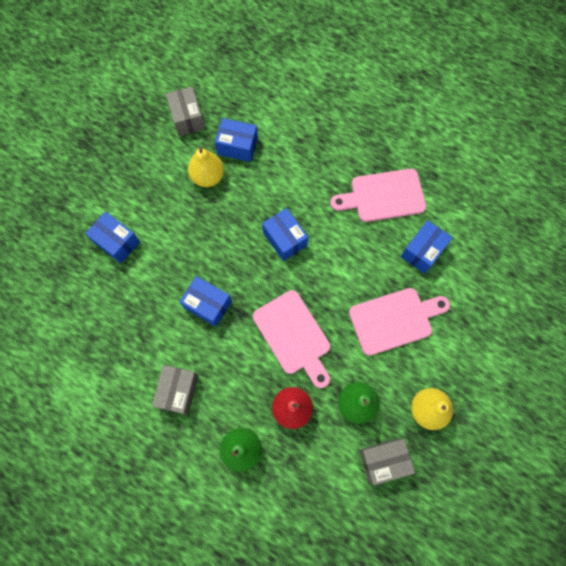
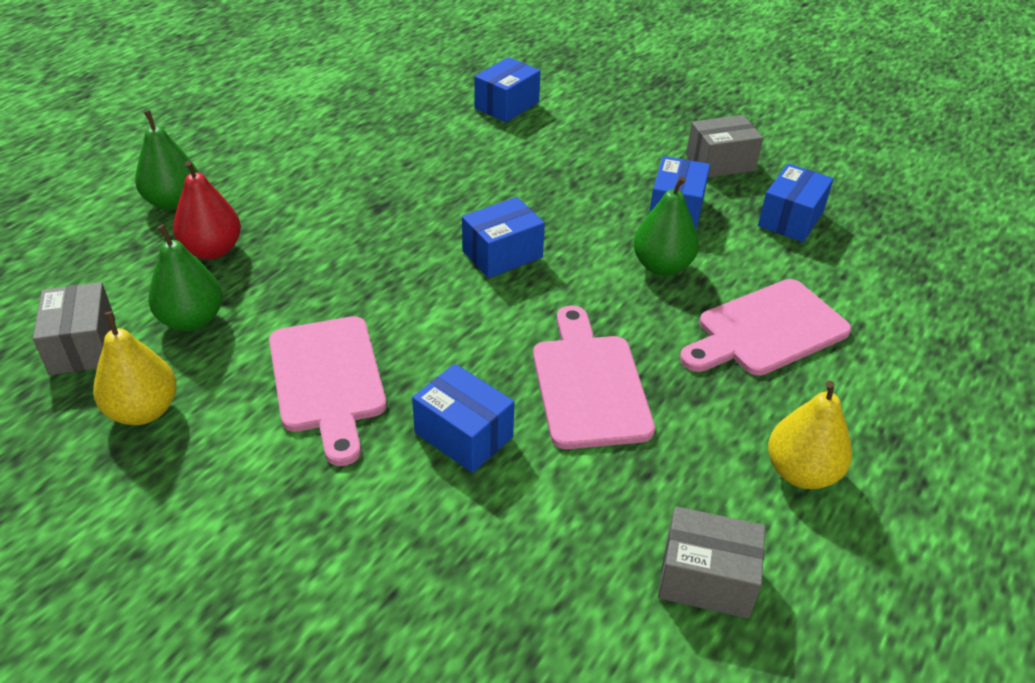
camera: 90 degrees right, 30 degrees down
grey box [152,365,199,415] -> grey box moved to [658,506,765,619]
blue box [179,276,232,327] -> blue box moved to [758,164,834,242]
yellow pear [188,147,224,187] -> yellow pear moved to [768,381,852,489]
pink cutting board [253,290,330,388] -> pink cutting board moved to [680,279,852,376]
none -> green pear [633,176,699,276]

